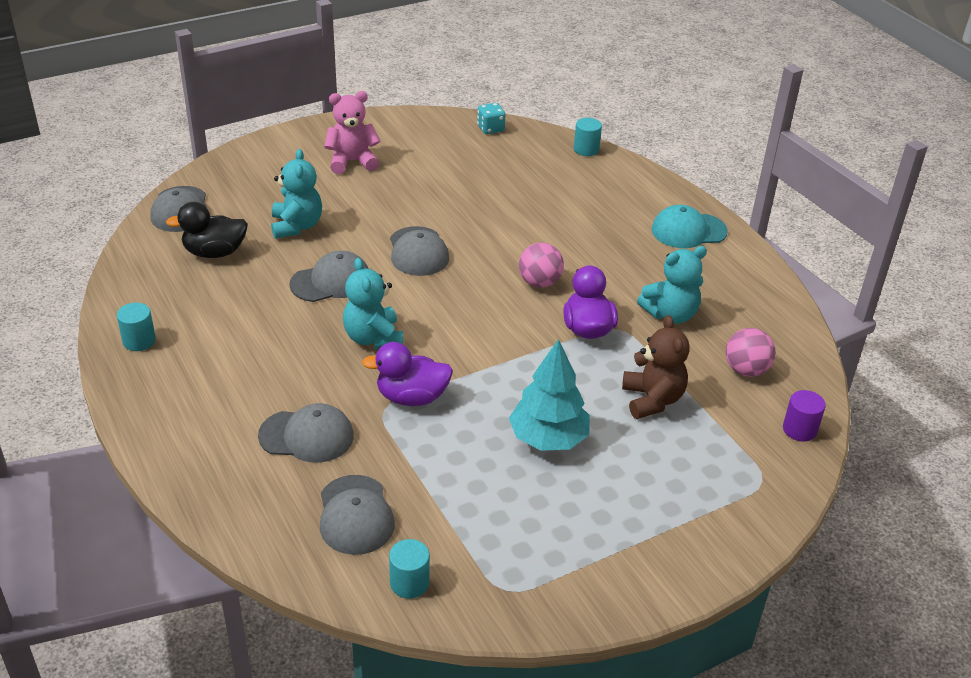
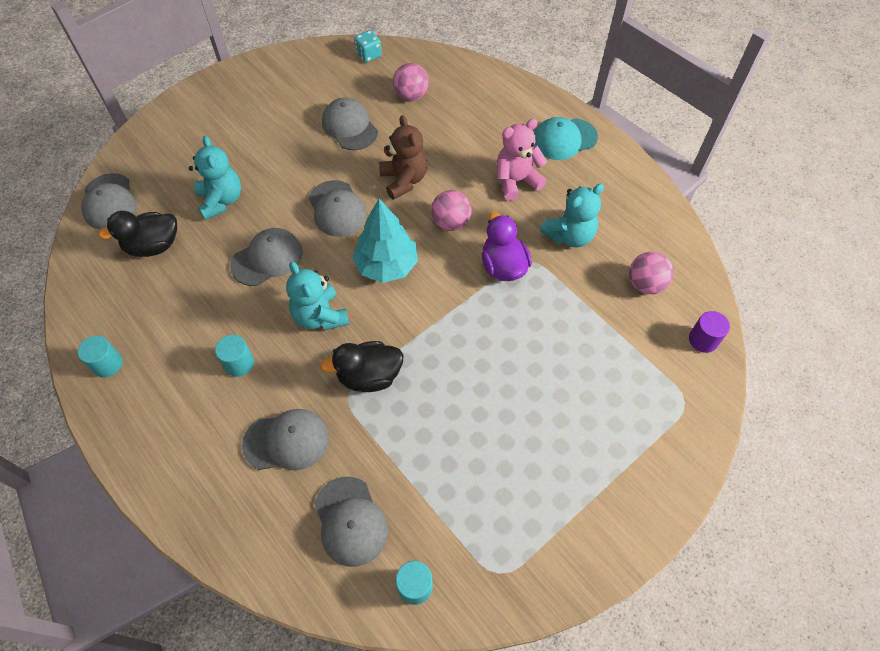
camera: 10 degrees left, 20 degrees up
pink teddy bear [324,91,380,174] -> pink teddy bear moved to [497,119,547,201]
purple duck [362,342,453,406] -> black duck [320,341,404,392]
turquoise tree [509,339,590,451] -> turquoise tree moved to [352,199,418,283]
turquoise cylinder [574,118,602,156] -> turquoise cylinder moved to [215,335,254,377]
brown teddy bear [622,315,690,419] -> brown teddy bear moved to [379,115,427,200]
none -> grey cap [322,97,378,150]
none -> pink ball [393,63,429,101]

